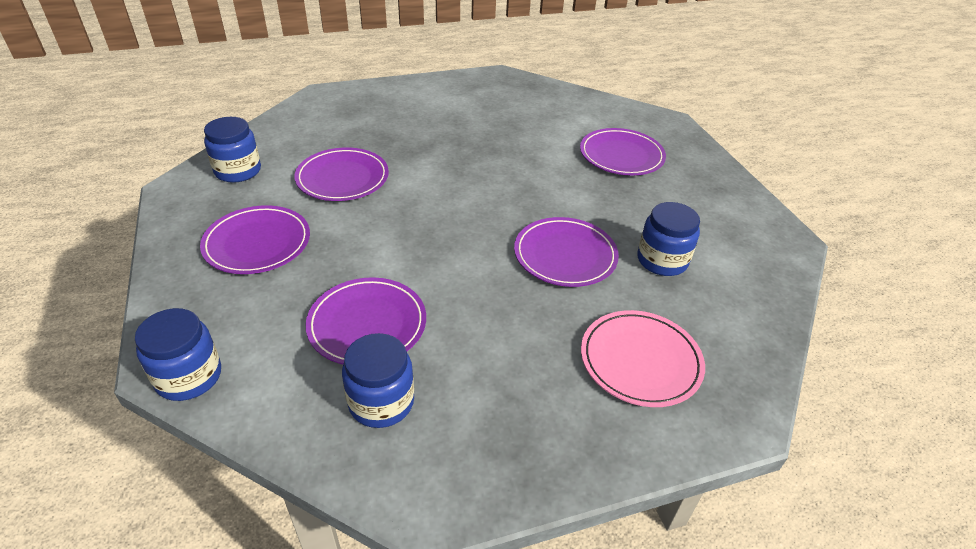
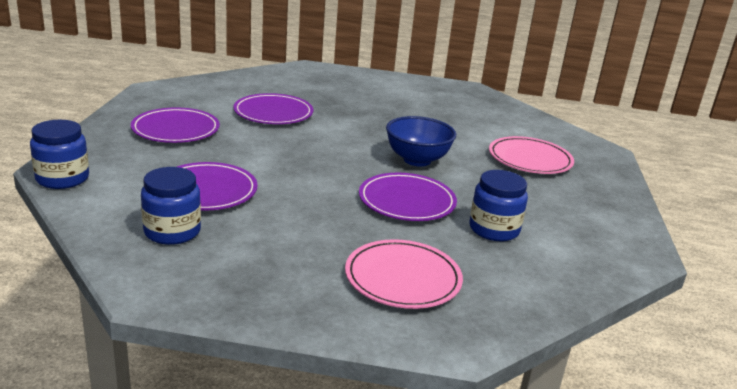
camera: 25 degrees right, 15 degrees down
blue jar [204,117,261,183] -> none
purple plate [580,128,666,175] -> pink plate [489,136,574,174]
none -> blue bowl [386,116,456,167]

